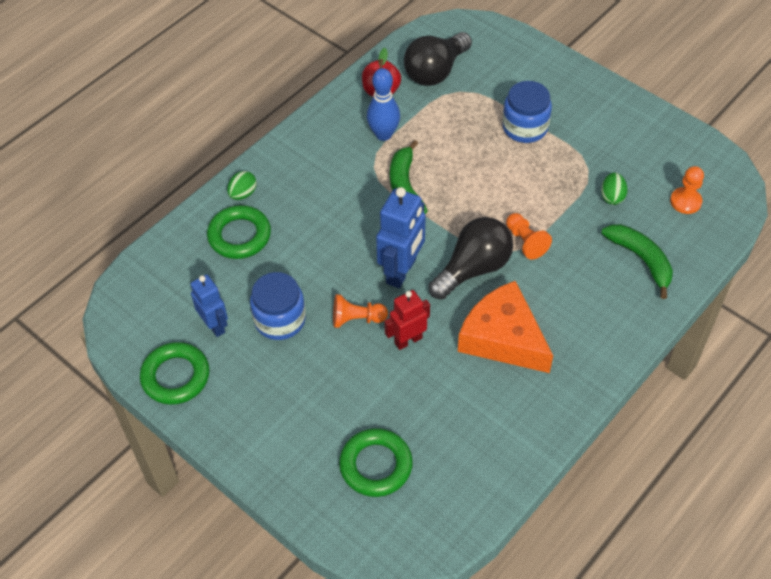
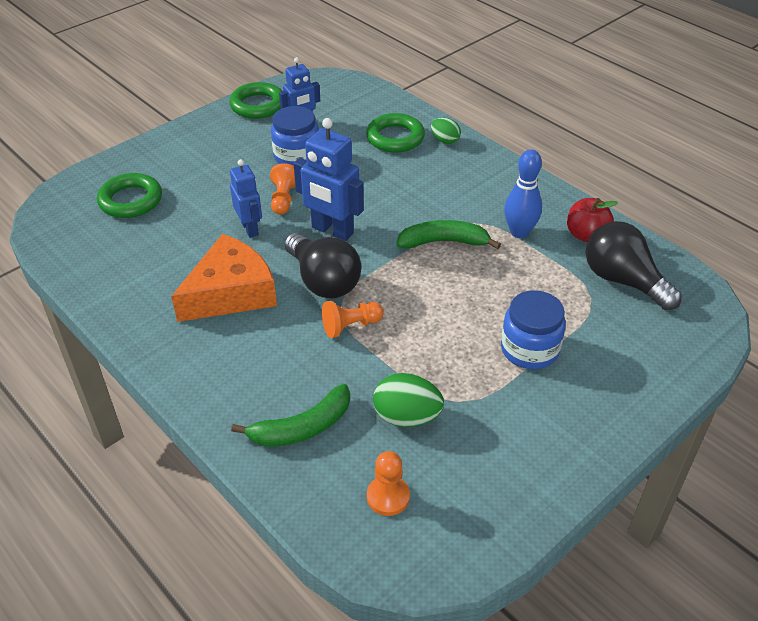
camera: 95 degrees right, 10 degrees down
red robot [384,290,430,350] -> blue robot [230,159,262,238]
green egg [601,173,627,205] -> green egg [373,373,444,427], size x1.56

